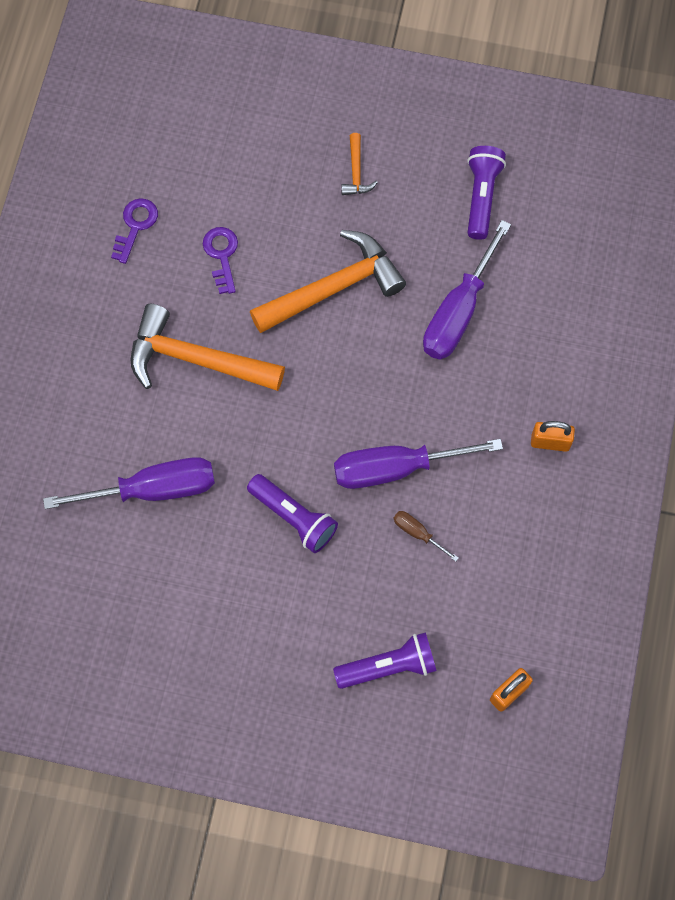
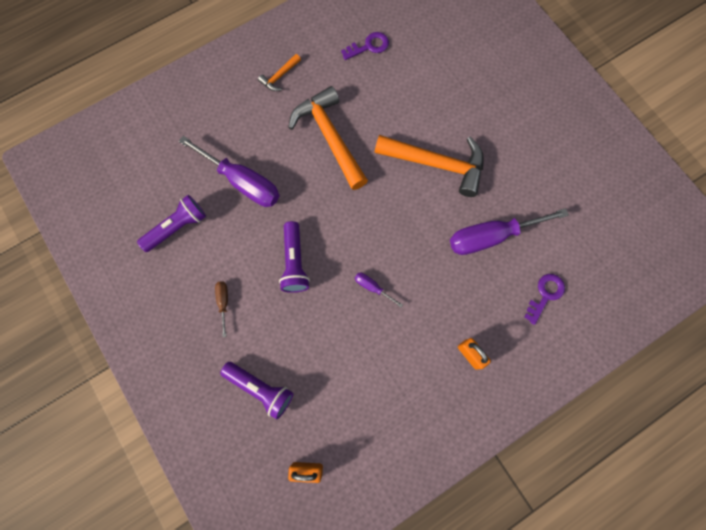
camera: 45 degrees right, 5 degrees up
purple key [203,227,238,294] -> purple key moved to [524,274,565,325]
purple screwdriver [334,439,503,489] -> purple screwdriver [355,273,403,307], size x0.45
orange hammer [341,133,378,195] -> orange hammer moved to [258,54,301,91]
brown screwdriver [394,511,459,562] -> brown screwdriver moved to [215,281,228,337]
purple flashlight [467,146,506,240] -> purple flashlight moved to [137,195,206,252]

